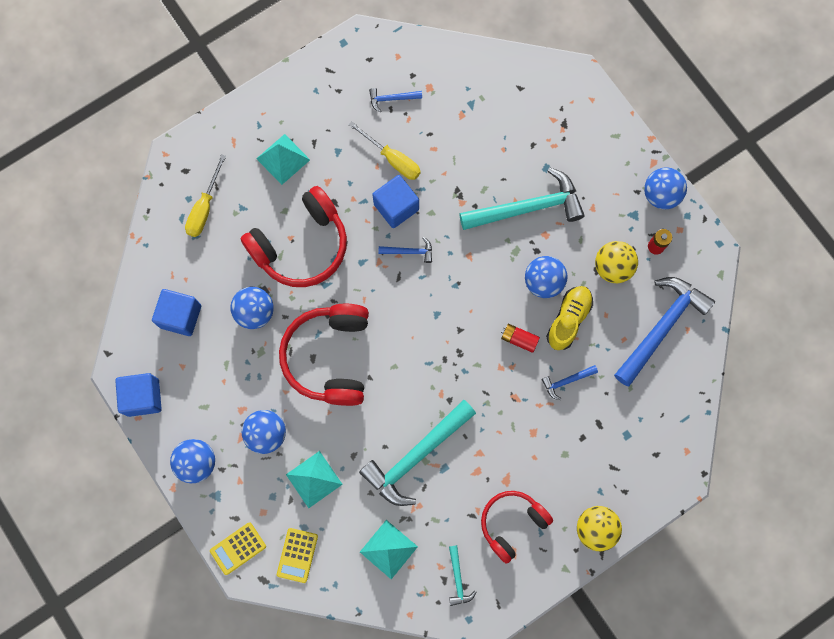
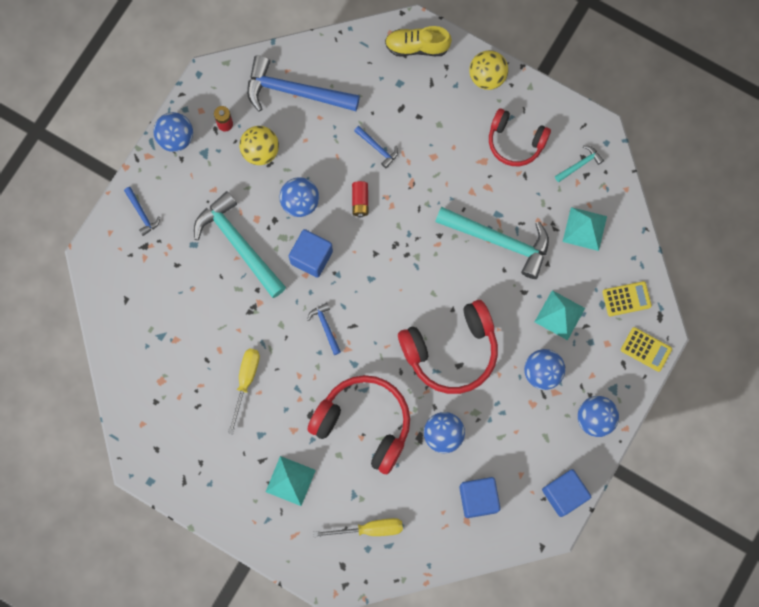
camera: 115 degrees left, 0 degrees up
blue hammer [369,88,422,112] -> blue hammer moved to [124,187,160,236]
blue cube [372,175,419,228] -> blue cube moved to [289,229,333,278]
yellow shoe [546,286,593,350] -> yellow shoe moved to [385,26,452,57]

